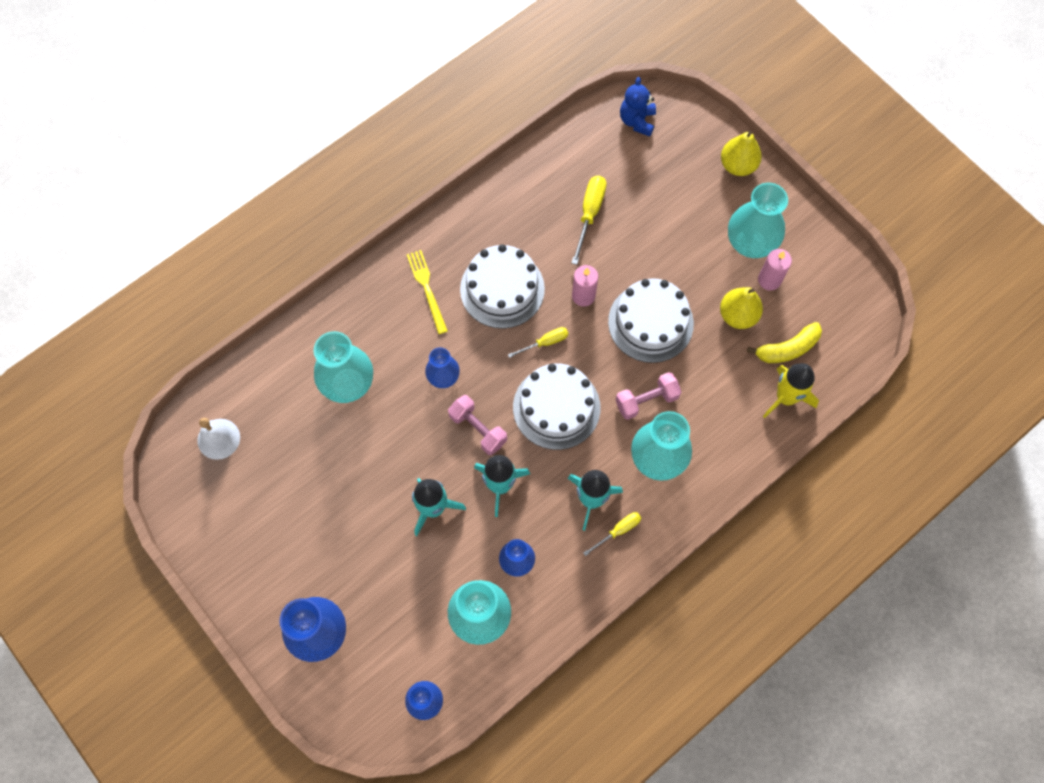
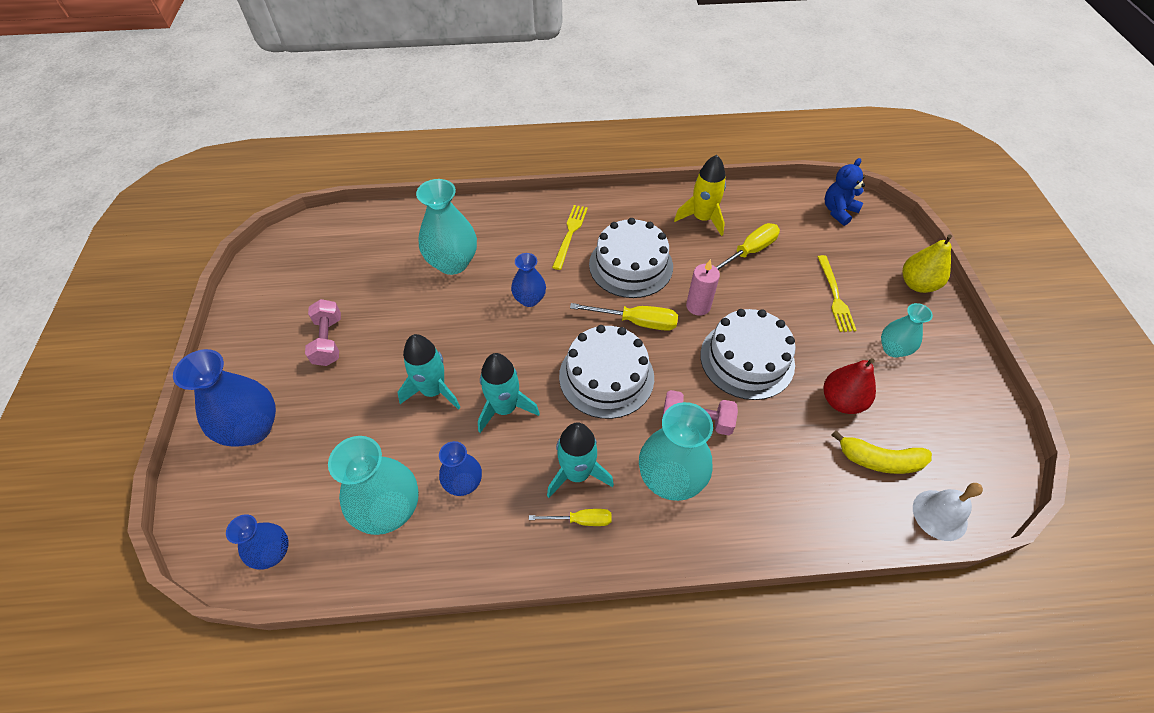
camera: 35 degrees right, 15 degrees down
white bell [197,418,240,460] -> white bell moved to [913,483,983,541]
pink dumbbell [448,395,507,455] -> pink dumbbell moved to [305,299,341,366]
yellow screwdriver [508,327,568,358] -> yellow screwdriver [570,303,678,331], size x1.59
yellow pear [720,287,763,329] -> red pear [824,358,876,414]
turquoise vase [728,183,788,258] -> turquoise vase [881,303,933,358], size x0.59
pink candle [758,249,792,291] -> none
yellow rocket [763,363,819,418] -> yellow rocket moved to [674,155,726,236]
none -> yellow fork [818,255,857,332]

